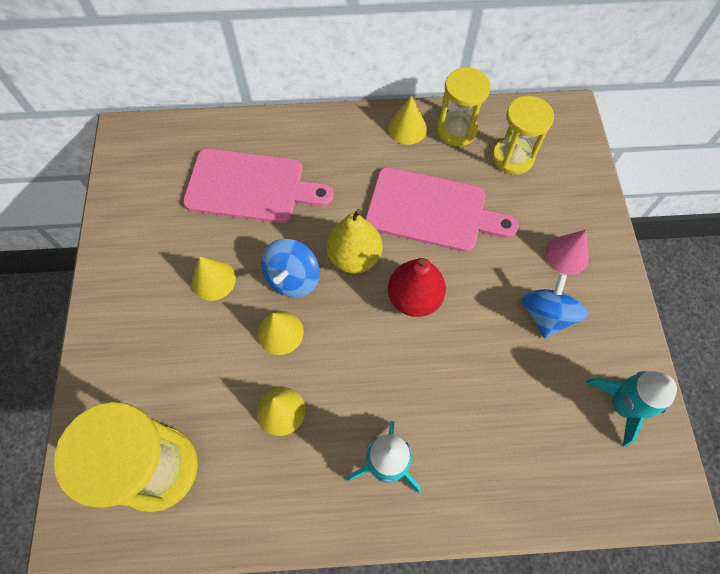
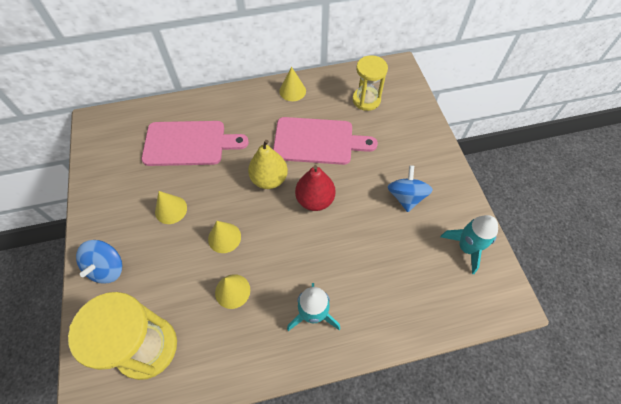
camera: 10 degrees left, 5 degrees down
blue spinning top [261,239,320,297] -> blue spinning top moved to [76,240,123,284]
yellow hourglass [437,67,491,147] -> none
pink cone [545,230,589,275] -> none

